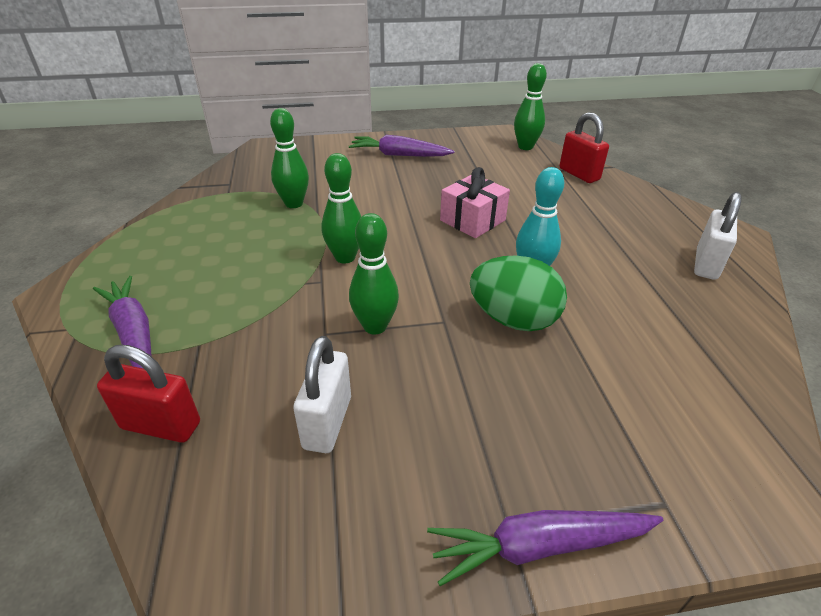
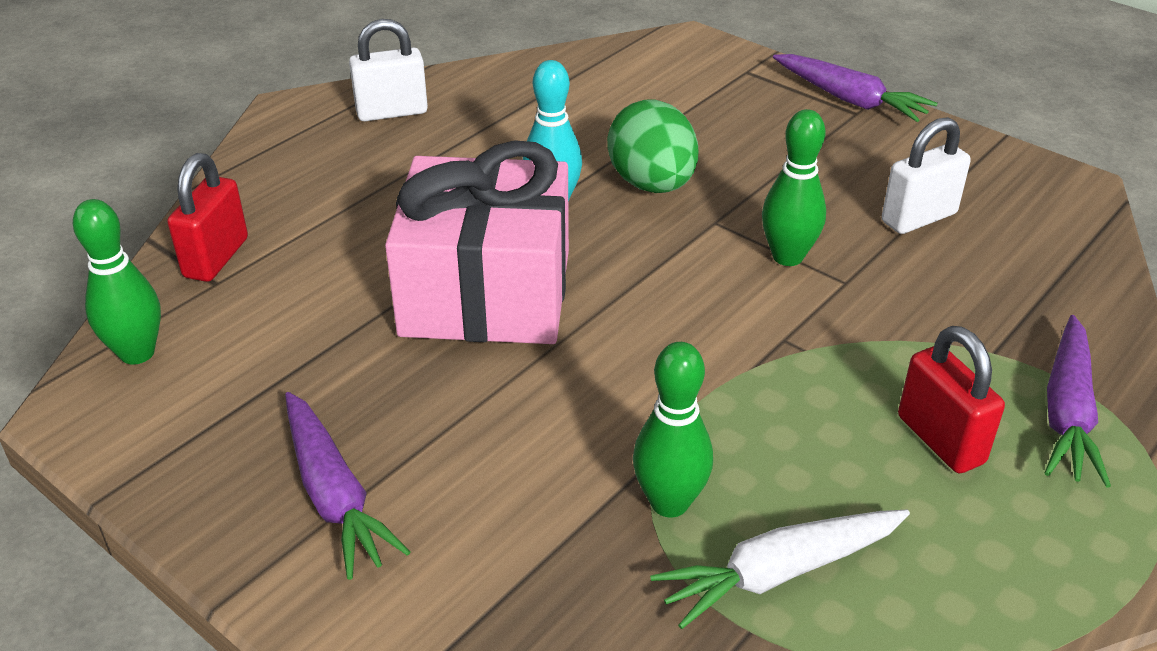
camera: 130 degrees left, 0 degrees up
red padlock [97,345,200,443] -> red padlock moved to [898,326,1005,473]
green bowling pin [321,153,361,264] -> none
pink gift [440,167,510,238] -> pink gift [385,140,569,344], size x1.85
none -> white carrot [650,510,910,629]

